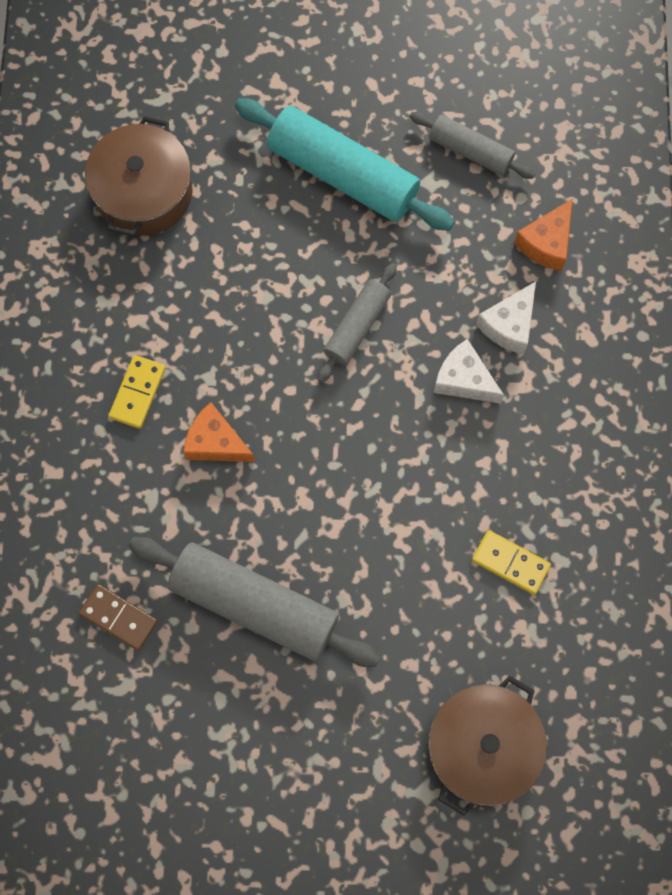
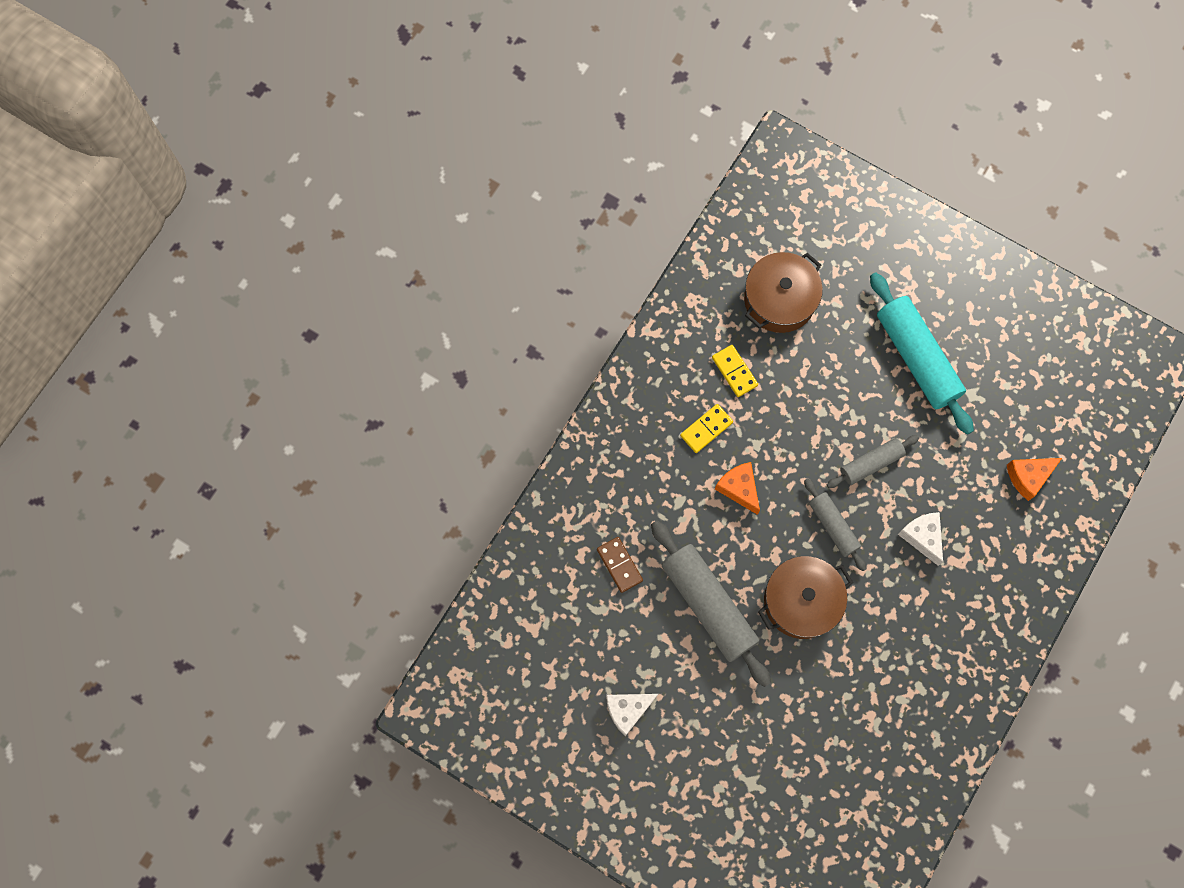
camera: 30 degrees right, 0 degrees up
grey rolling pin [410,112,535,179] -> grey rolling pin moved to [804,479,866,571]
brown pot [428,675,547,816] -> brown pot moved to [758,556,853,639]
yellow domino [472,530,551,595] -> yellow domino moved to [712,345,758,397]
white cheese [476,282,536,354] -> white cheese moved to [606,694,658,736]

